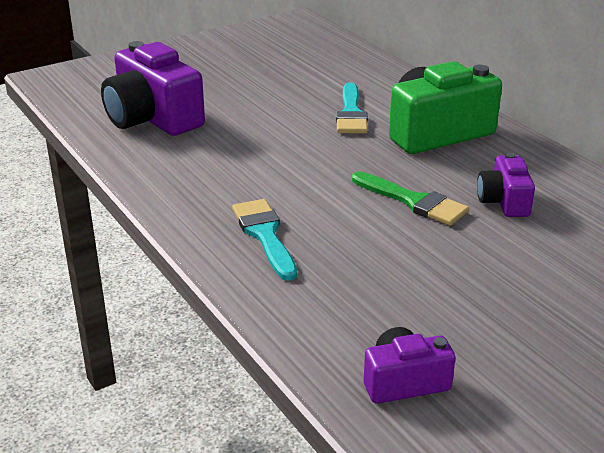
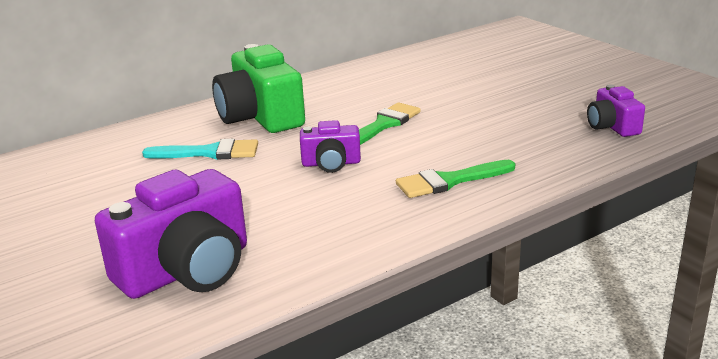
camera: 90 degrees left, 5 degrees down
turquoise brush [232,199,297,281] -> green brush [396,160,515,198]
purple camera [477,153,535,217] -> purple camera moved to [300,120,361,173]

